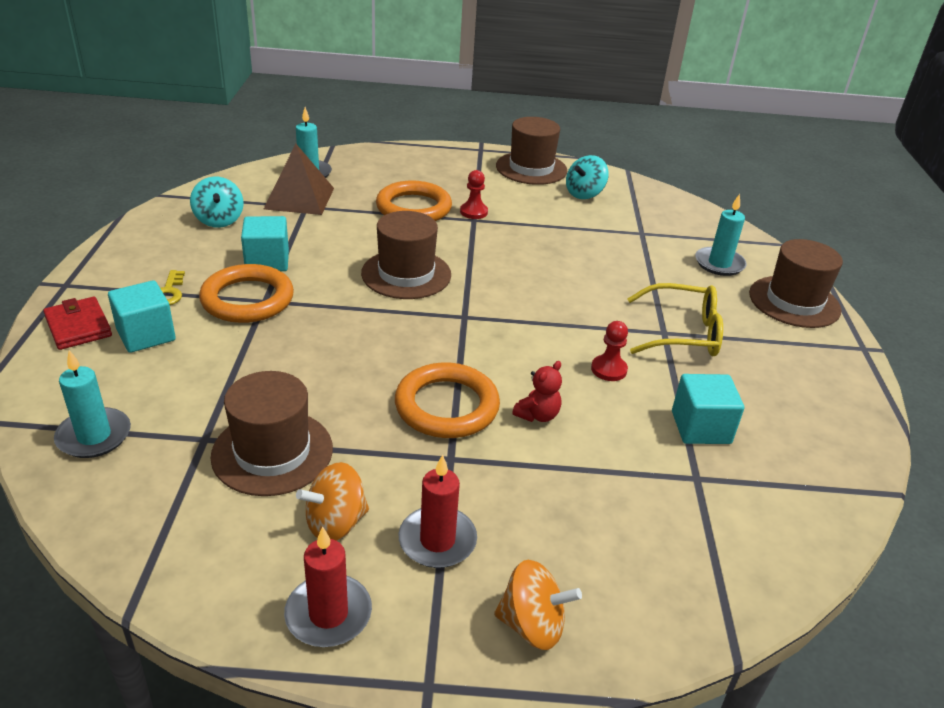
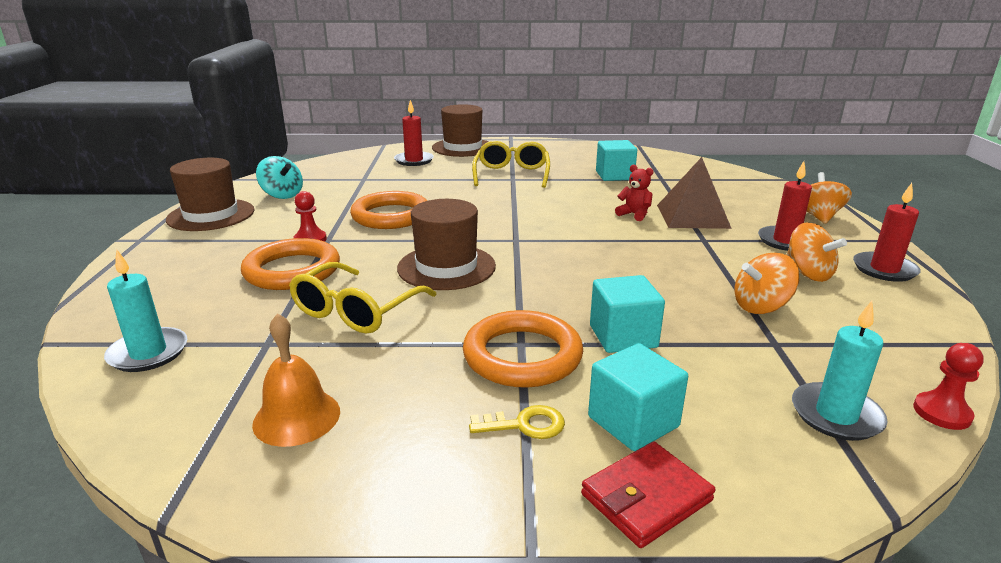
camera: 90 degrees left, 10 degrees down
turquoise spinning top [190,176,243,228] -> orange bell [252,313,340,447]
brown hat [211,371,333,496] -> orange spinning top [735,253,800,314]
turquoise cube [241,216,289,271] -> turquoise cube moved to [590,275,665,353]
brown pyramid [264,144,334,215] -> brown pyramid moved to [657,157,732,229]
orange ring [395,362,500,438] -> orange ring moved to [350,191,428,229]
red pawn [591,321,628,381] -> red pawn moved to [913,343,984,430]
turquoise candle [695,194,747,276] -> red candle [394,100,434,166]
none -> yellow glasses [289,262,437,334]

